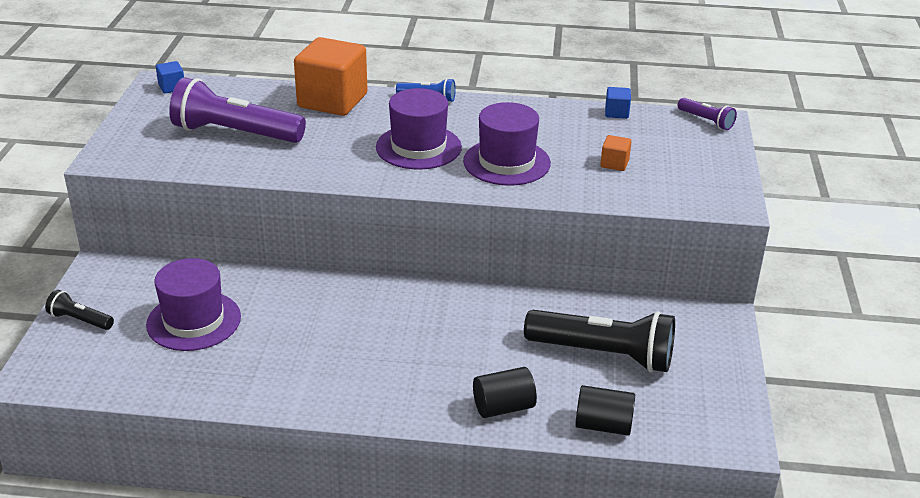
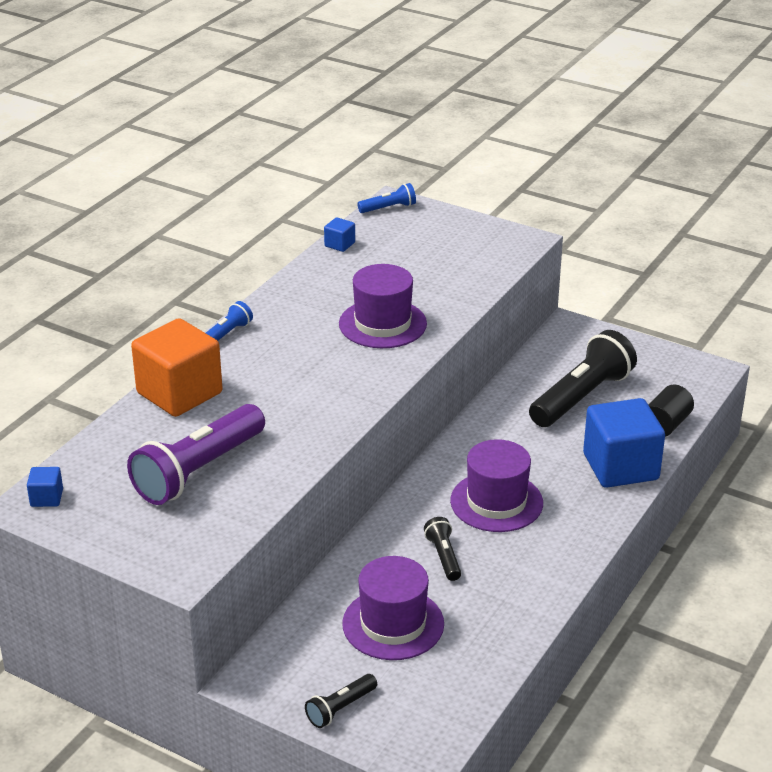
camera: 65 degrees left, 0 degrees up
purple hat [376,88,462,170] -> purple hat moved to [450,439,543,532]
black cylinder [473,367,537,418] -> blue cube [583,398,665,488]
orange cube [600,135,632,171] -> none
purple flashlight [678,98,737,130] -> blue flashlight [357,183,416,213]
none -> black flashlight [424,517,461,581]

